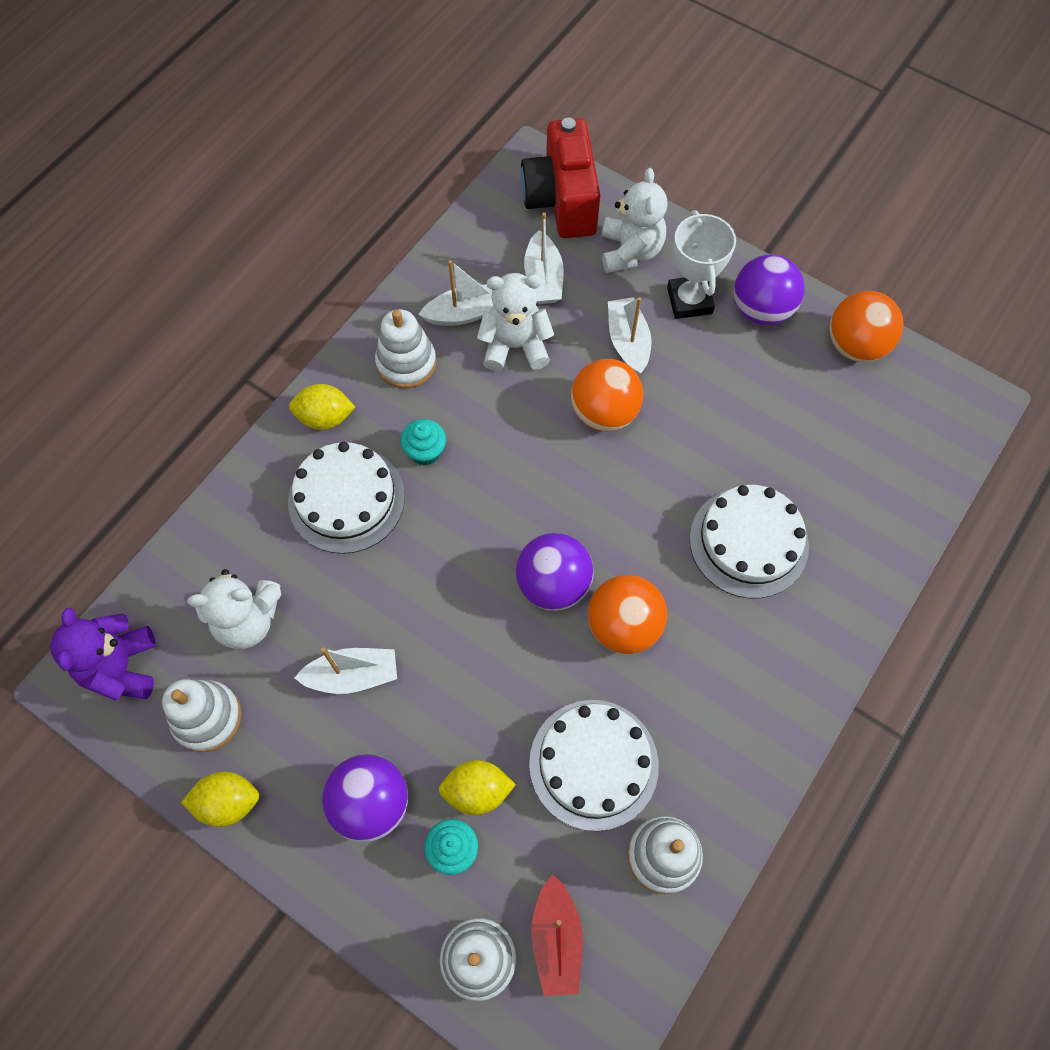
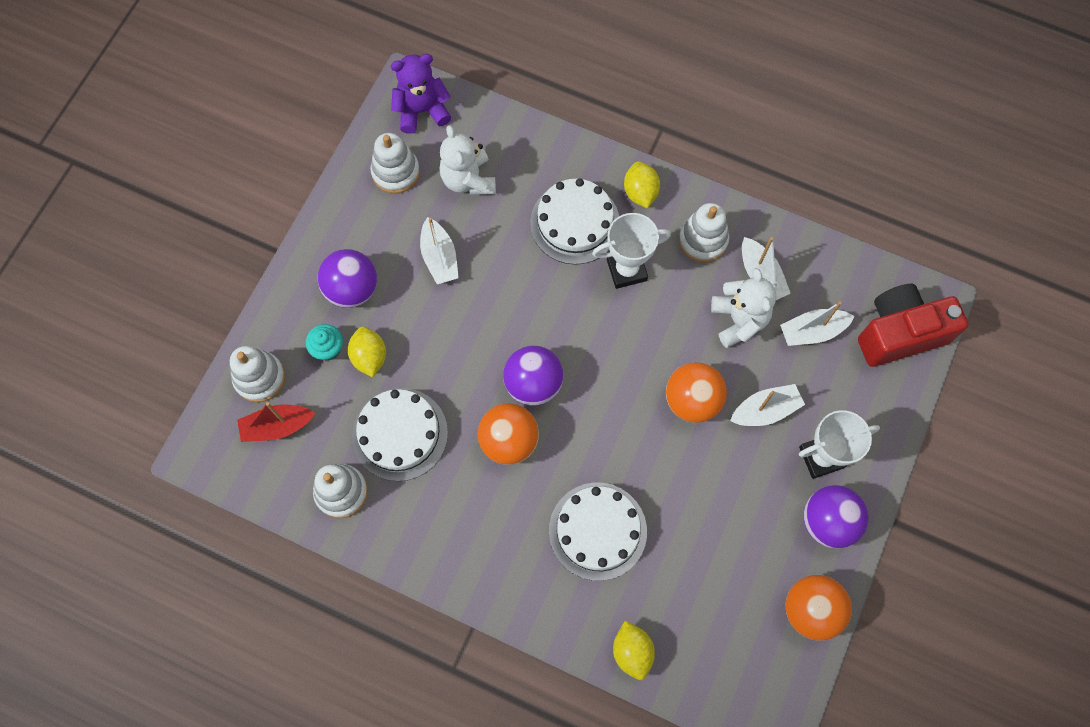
camera: 80 degrees right, 5 degrees up
yellow lemon [181,771,259,827] -> yellow lemon moved to [613,620,655,680]
turquoise cupcake [400,419,446,465] -> white trophy [592,213,671,289]
white teddy bear [602,168,668,273] -> none

